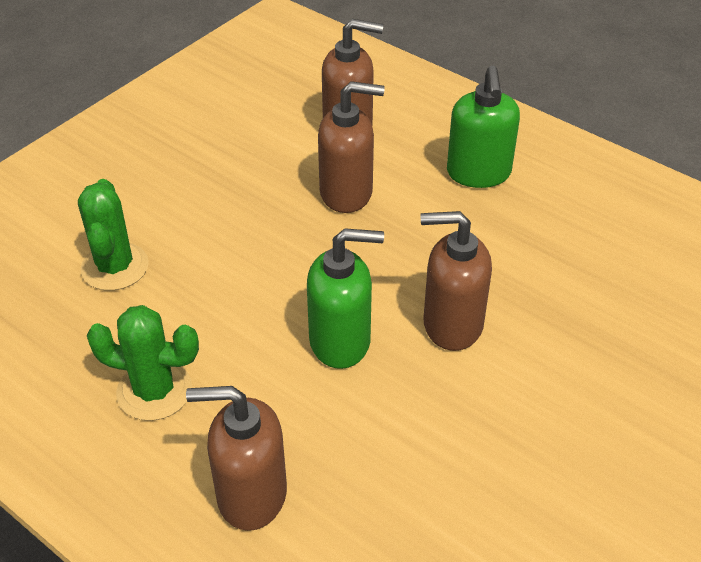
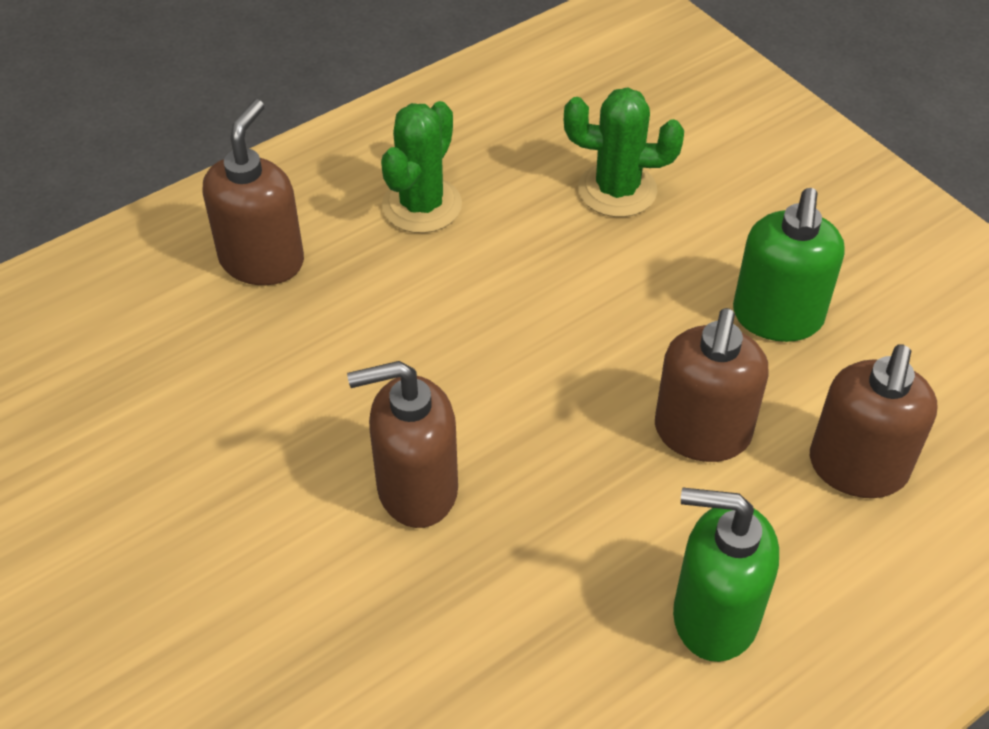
camera: 105 degrees right, 5 degrees up
green soap dispenser [307,228,384,369] -> green soap dispenser moved to [733,188,845,342]
brown soap dispenser [421,211,492,351] -> brown soap dispenser turned 120 degrees counterclockwise [347,361,458,528]

